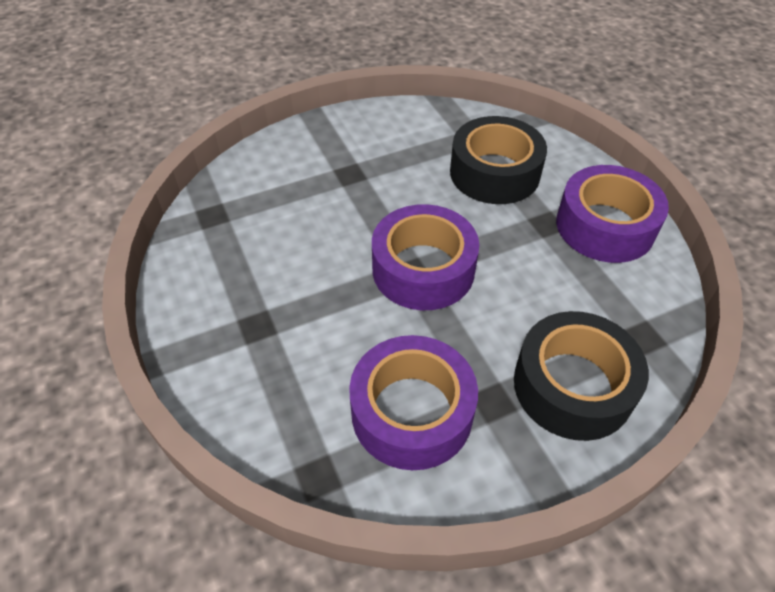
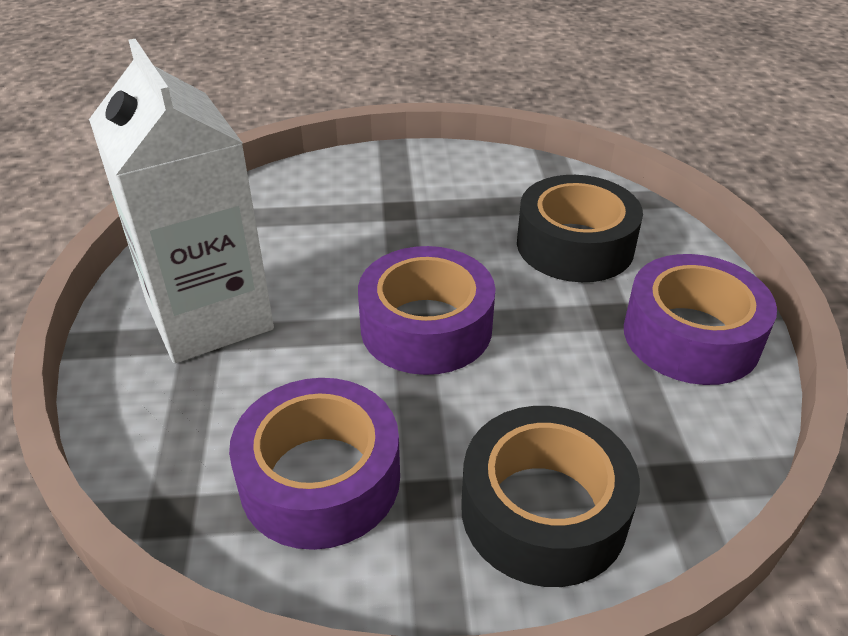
camera: 20 degrees right, 10 degrees down
none -> white carton [89,39,274,363]

